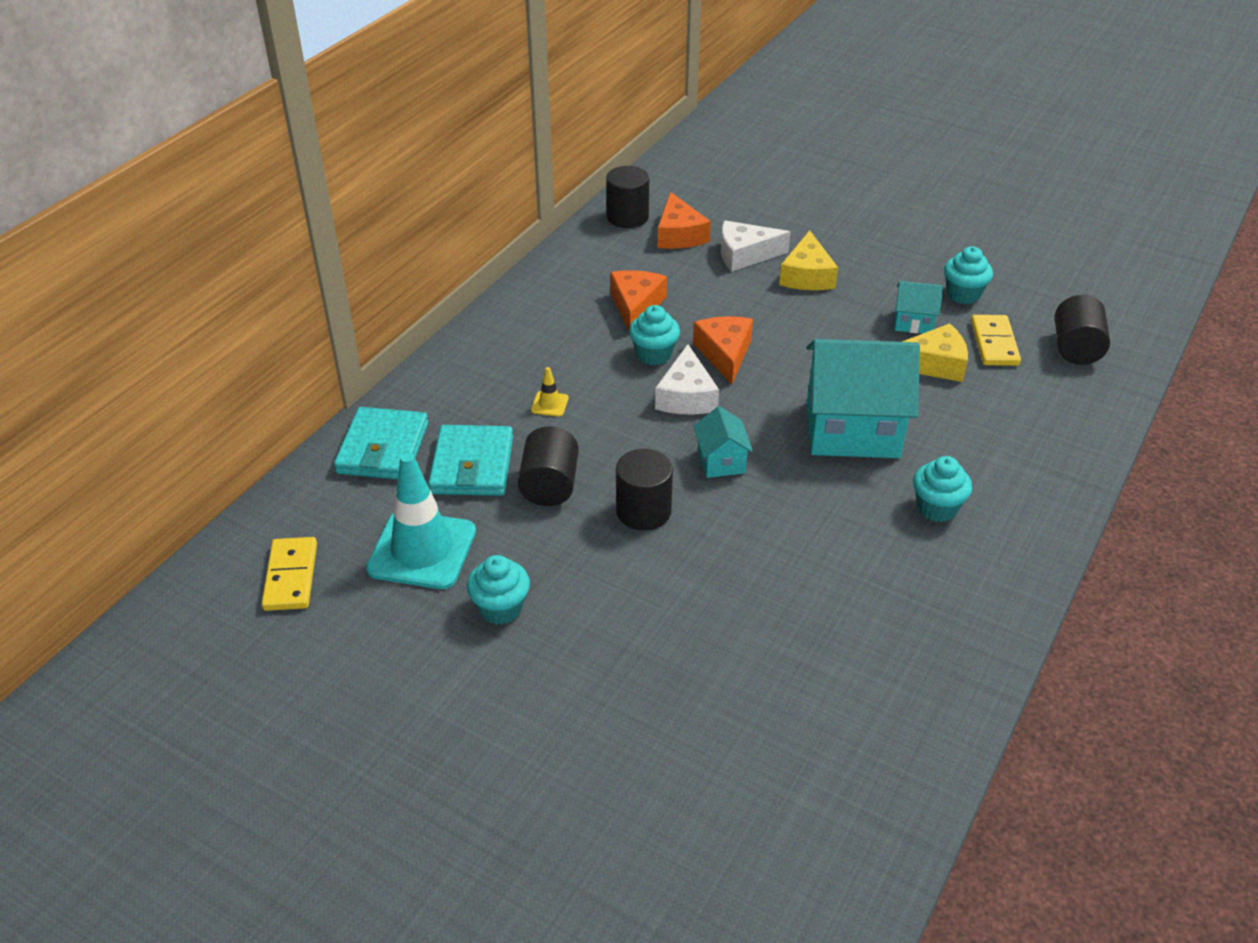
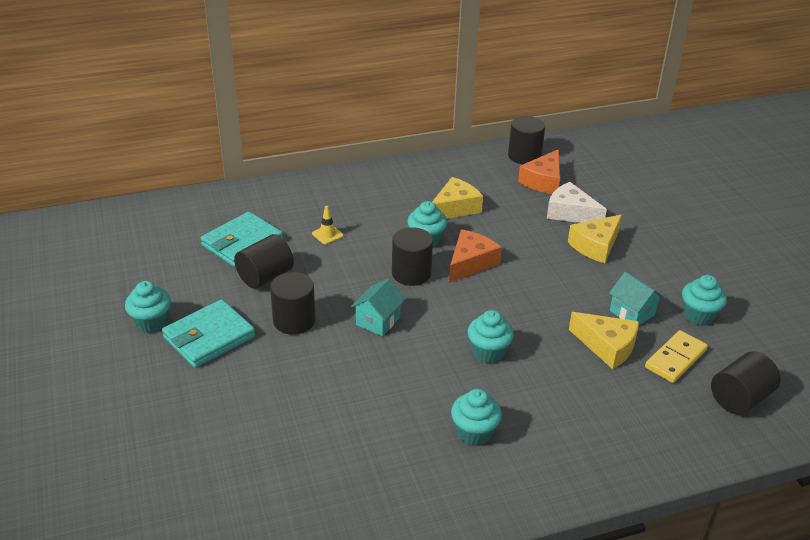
camera: 40 degrees right, 5 degrees down
yellow domino [262,537,317,611] -> none
turquoise wallet [334,407,428,479] -> turquoise wallet moved to [162,299,255,368]
turquoise traffic cone [366,452,476,589] -> none
orange cheese [610,270,667,331] -> yellow cheese [432,177,483,219]
white cheese [655,344,719,415] -> black cylinder [392,227,433,286]
turquoise house [807,339,920,458] -> turquoise cupcake [468,310,514,363]

